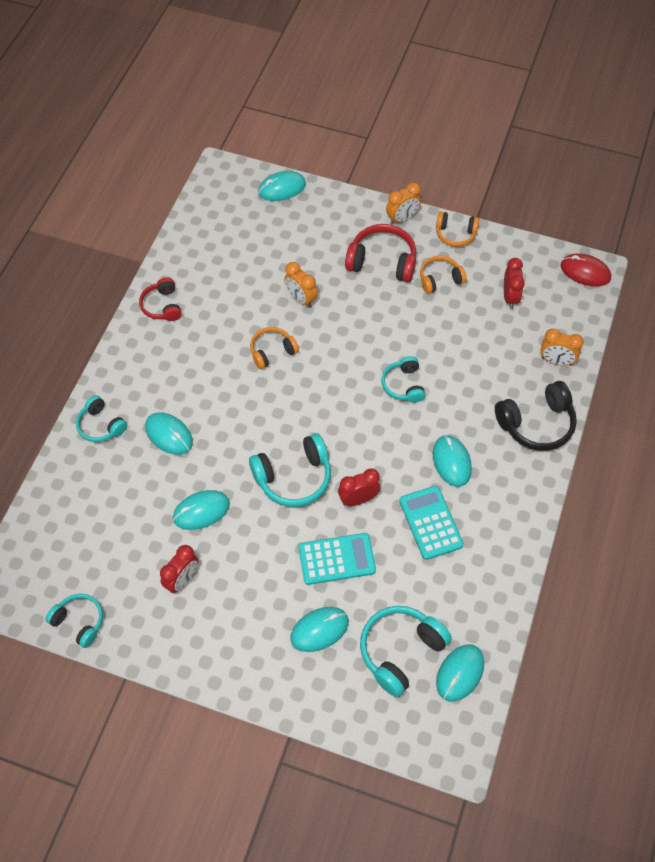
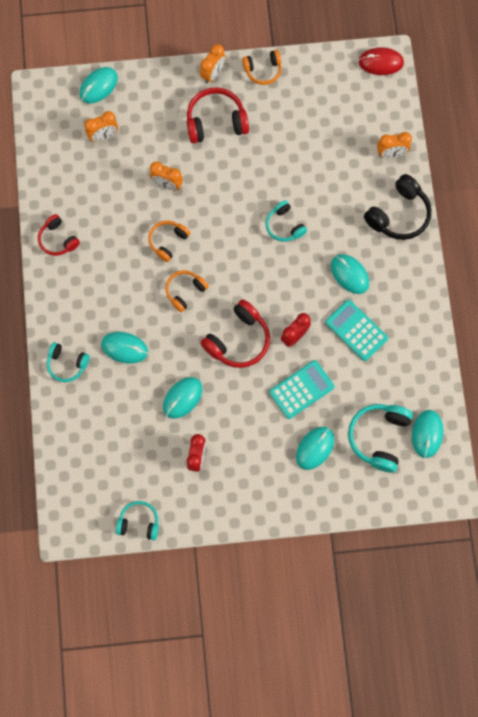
camera: 25 degrees left, 15 degrees up
turquoise headphones [249,433,331,507] -> red headphones [201,299,270,368]
orange headphones [420,255,467,294] -> orange headphones moved to [165,270,209,312]
red clock [504,258,525,309] -> none
none -> orange clock [85,111,118,142]

